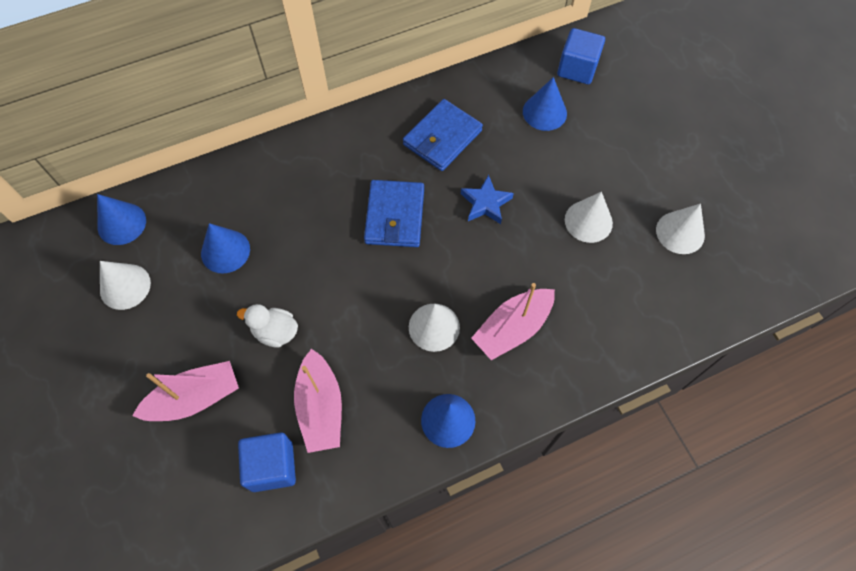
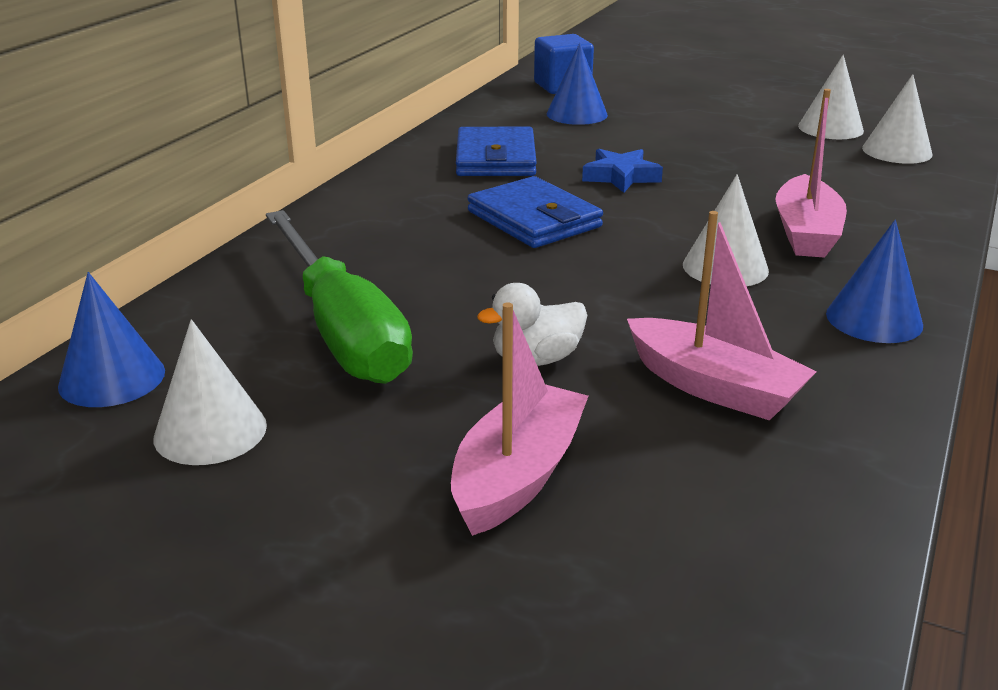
camera: 40 degrees left, 35 degrees down
blue cone [201,223,250,274] -> green screwdriver [266,210,413,384]
blue cube [238,432,296,492] -> none
white cone [565,192,613,243] -> white cone moved to [862,74,933,164]

